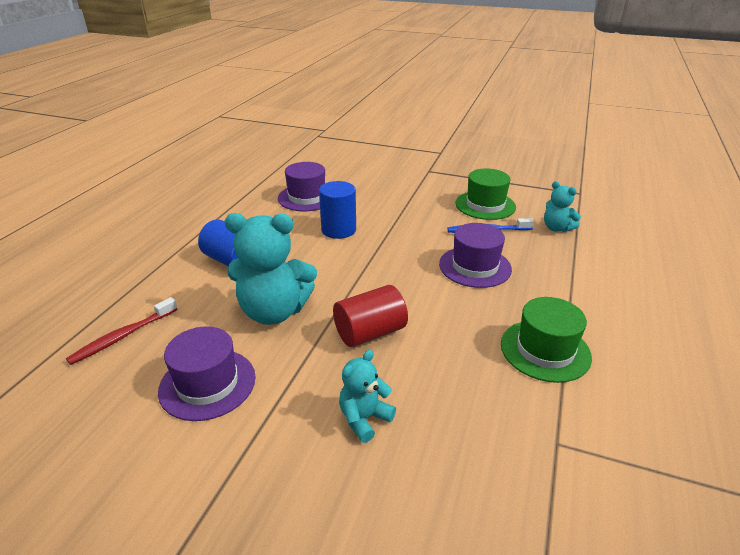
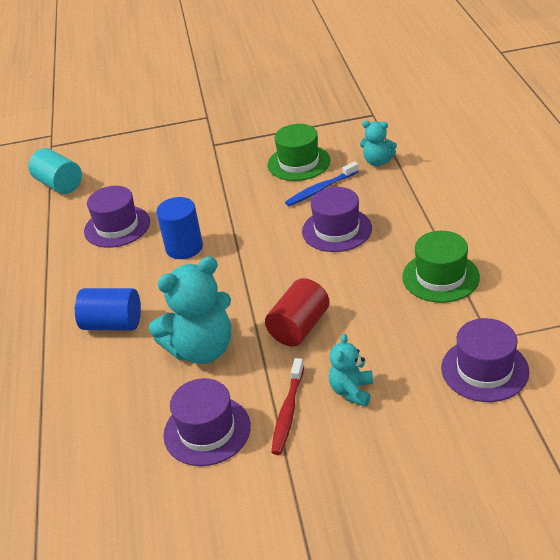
camera: 25 degrees left, 5 degrees up
red toothbrush [66,297,178,365] -> red toothbrush moved to [271,358,304,455]
none -> turquoise cylinder [28,148,82,194]
none -> purple hat [441,318,529,402]

